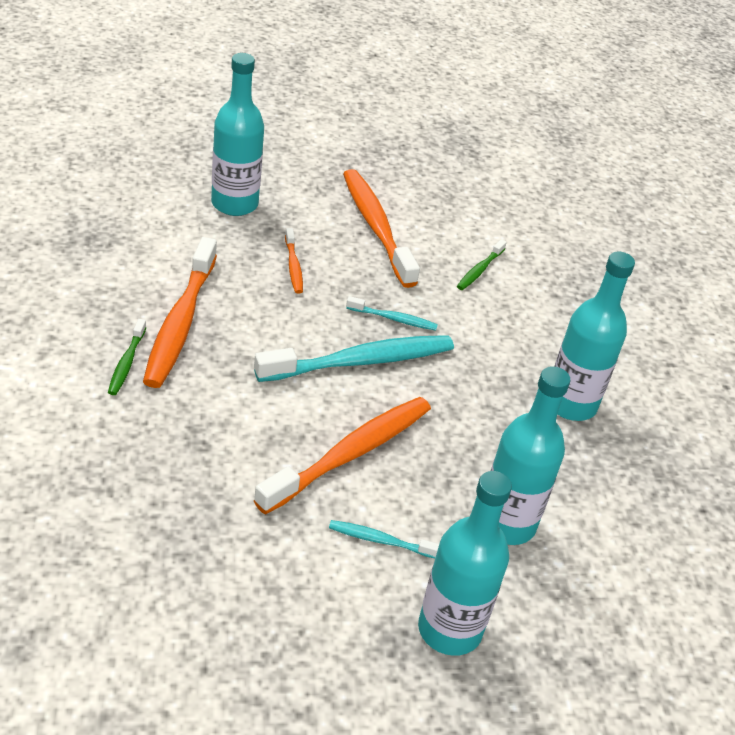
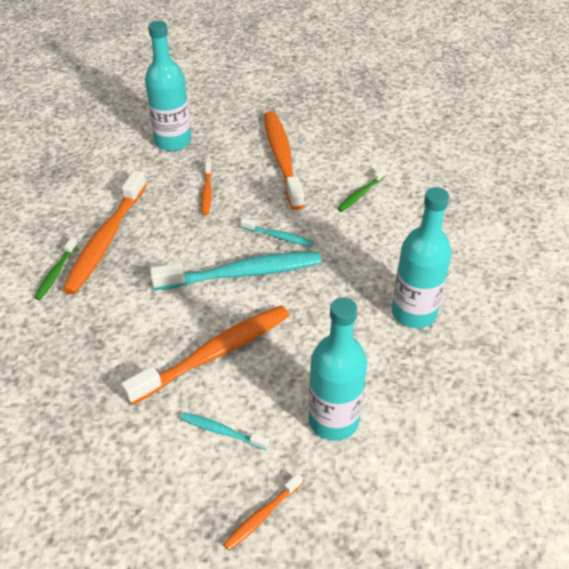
camera: 15 degrees right, 5 degrees up
turquoise bottle [418,471,512,656] -> orange toothbrush [223,474,303,551]

